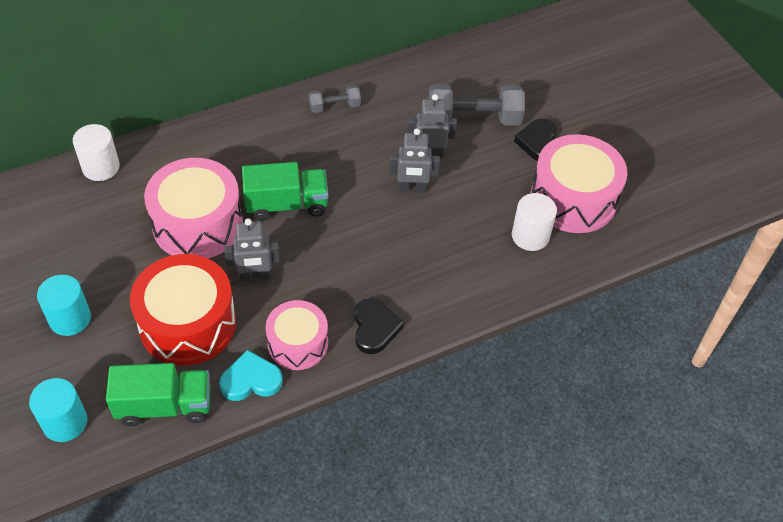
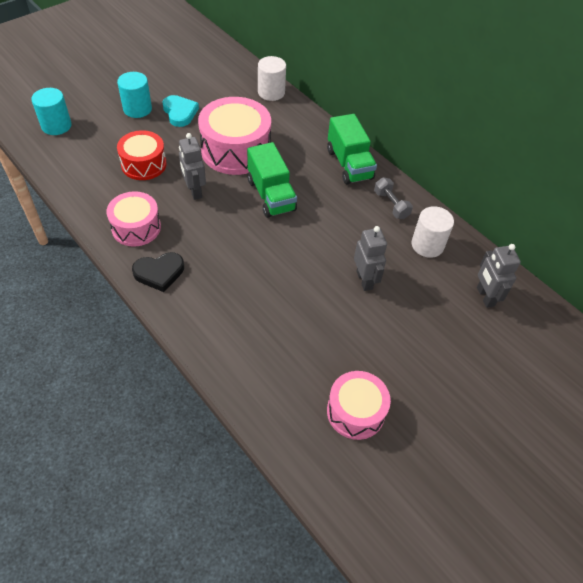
camera: 75 degrees right, 0 degrees up
green truck [106,363,211,426] -> green truck moved to [327,114,377,185]
red drum [130,254,236,366] -> red drum [117,130,167,180], size x0.62
turquoise heart [219,350,283,401] -> turquoise heart moved to [163,95,199,127]
grey robot [389,129,440,193] -> grey robot moved to [477,244,521,308]
grey dumbbell [428,84,525,126] -> none
white cylinder [512,193,557,251] -> white cylinder moved to [411,206,454,258]
black heart [514,119,557,161] -> none
pink drum [531,134,627,233] -> pink drum [327,371,391,440], size x0.62

